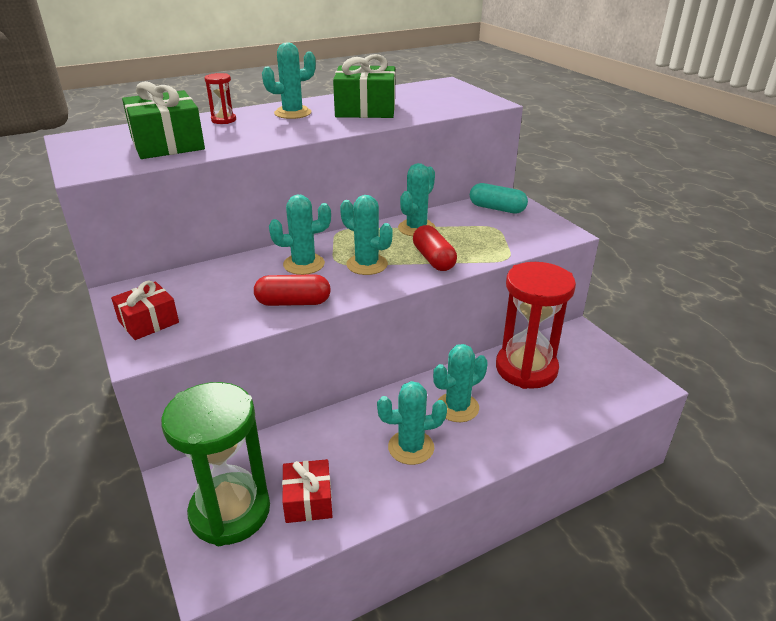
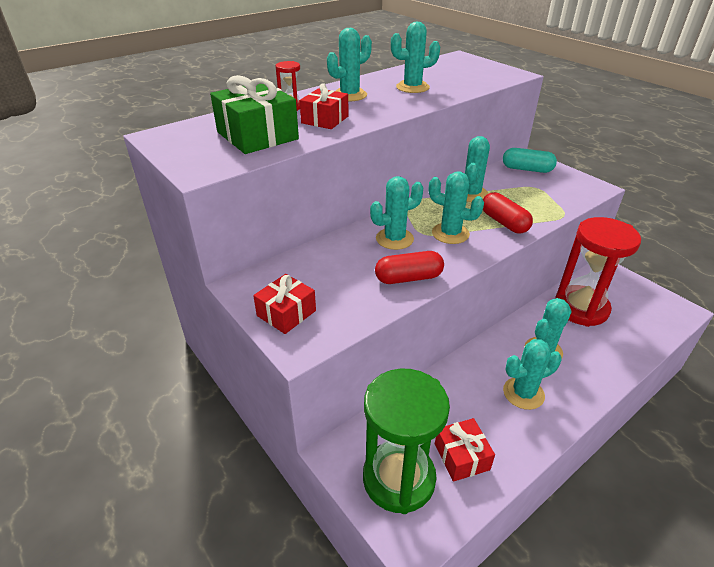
camera: 10 degrees left, 5 degrees up
green gift [333,54,395,118] -> turquoise cactus [391,22,440,93]
none -> red gift [300,83,349,129]

